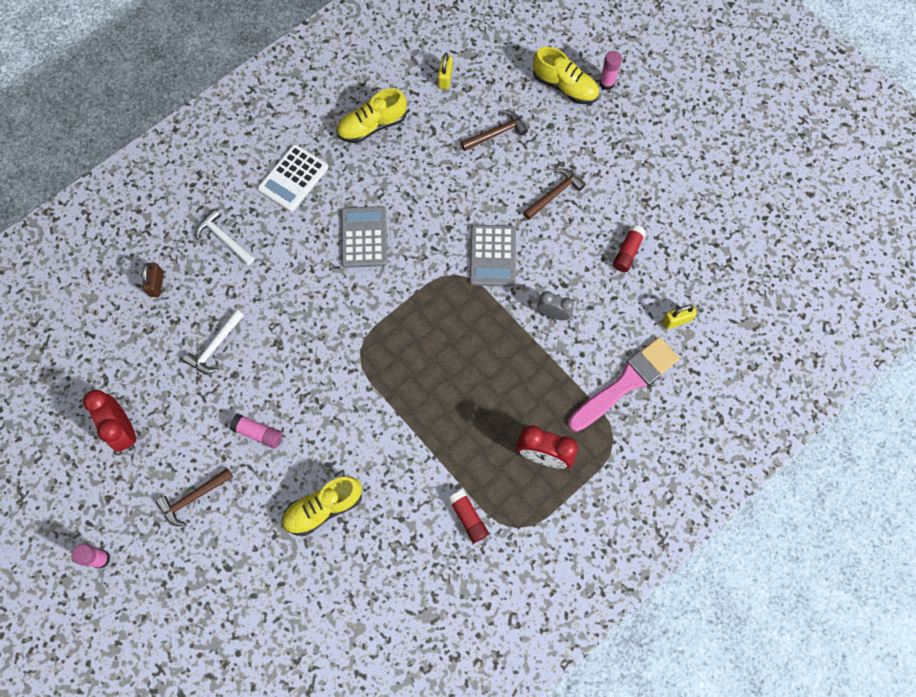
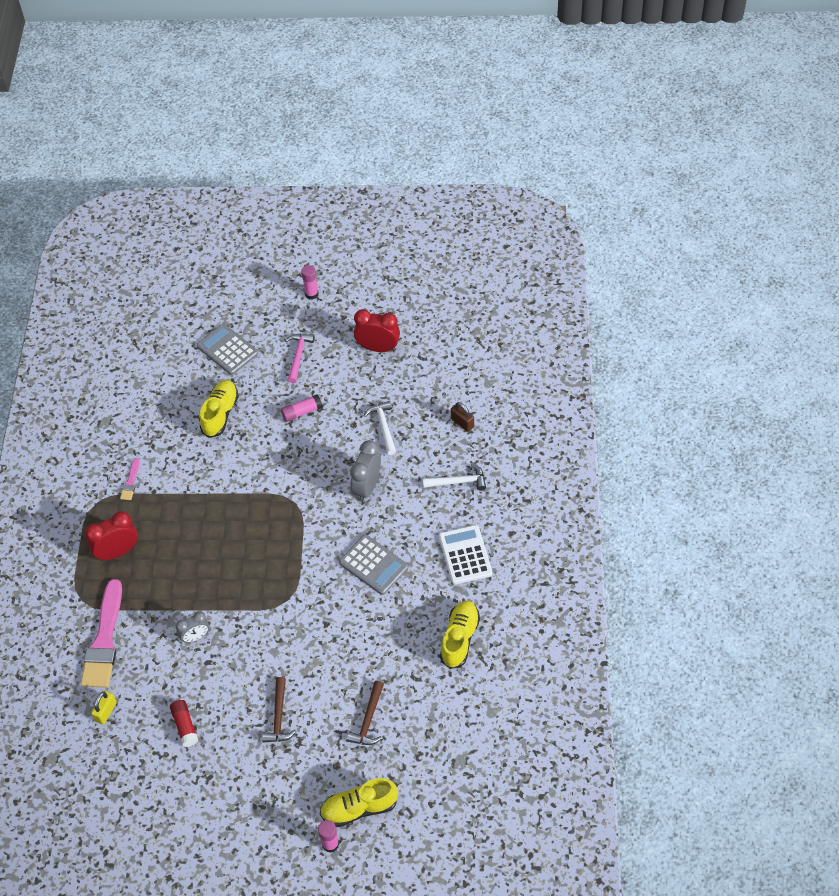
camera: 135 degrees right, 15 degrees down
brown hammer [156,468,233,526] -> pink hammer [285,334,315,383]
yellow padlock [438,53,453,89] -> none
red glue stick [448,490,489,543] -> pink brush [120,458,140,500]
grey calculator [470,225,516,286] -> grey calculator moved to [197,324,258,375]
none -> grey clock [350,440,381,502]

